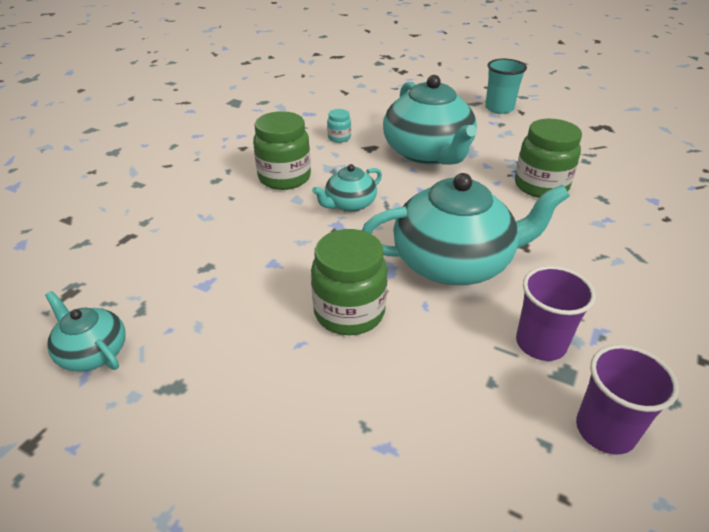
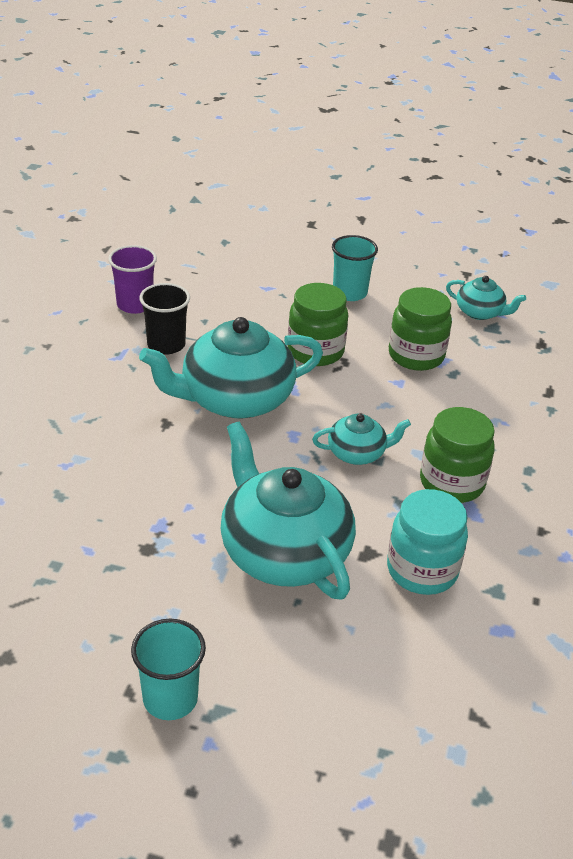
camera: 165 degrees right, 0 degrees up
turquoise teapot [312,164,382,212] -> turquoise teapot turned 45 degrees clockwise [312,414,411,465]
turquoise jar [327,109,351,143] -> turquoise jar [387,489,468,595], size x2.04
green jar [515,119,582,198] -> green jar moved to [389,287,452,371]
purple cup [516,266,596,361] -> black cup [139,283,190,354]
none -> turquoise cup [332,235,378,301]

